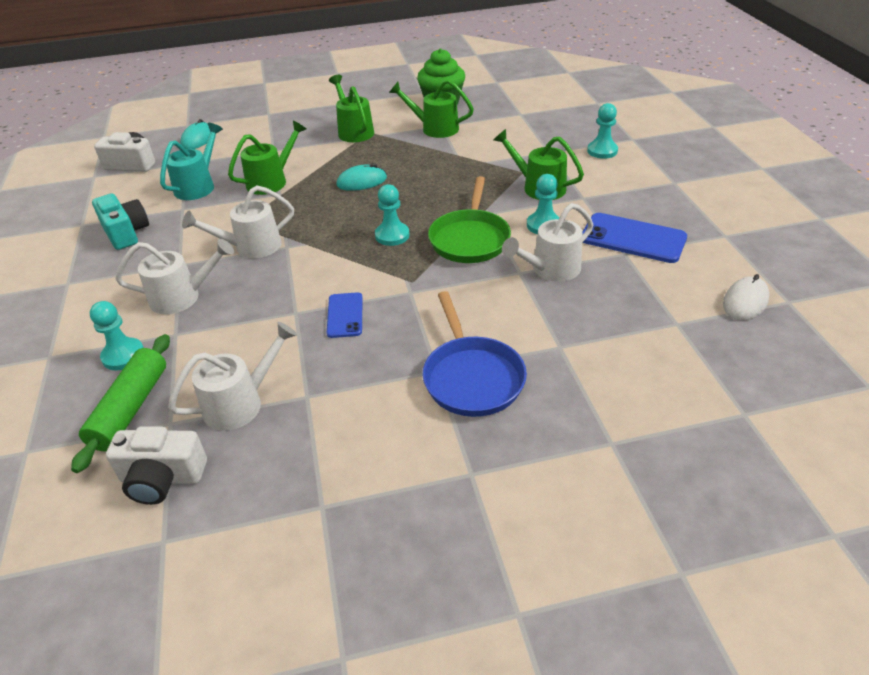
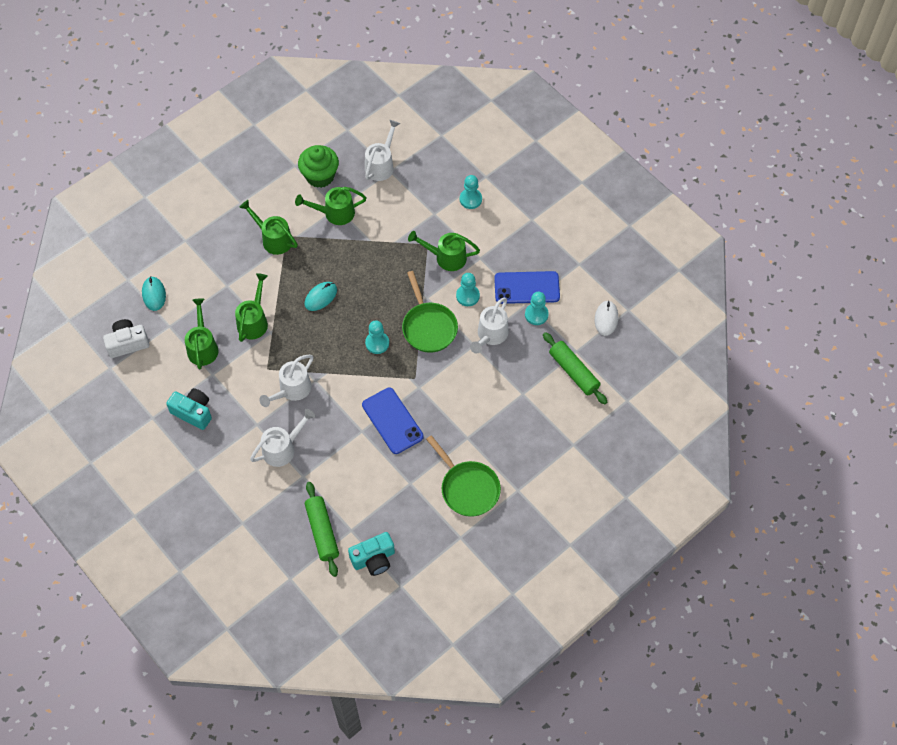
camera: 30 degrees left, 20 degrees up
turquoise pawn [90,301,144,370] -> turquoise pawn moved to [525,292,549,325]
white camera [106,426,207,505] -> turquoise camera [348,532,395,576]
turquoise watering can [160,123,223,200] -> green watering can [185,298,219,369]
white watering can [168,322,297,431] -> white watering can moved to [365,120,400,181]
blue phone [327,292,363,338] -> blue phone [362,388,424,454], size x1.69
blue pan [423,291,527,417] -> none
none -> green pan [426,435,501,517]
none -> green rolling pin [543,332,607,405]

